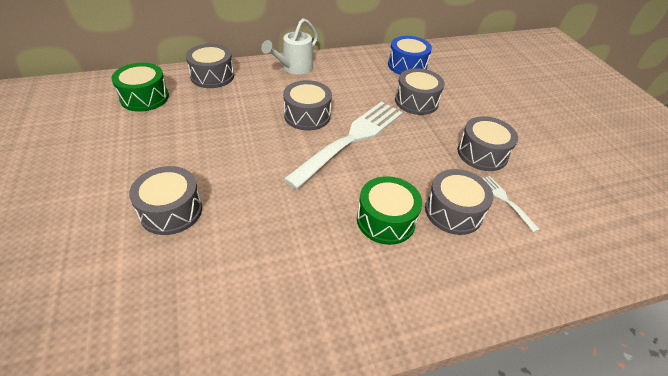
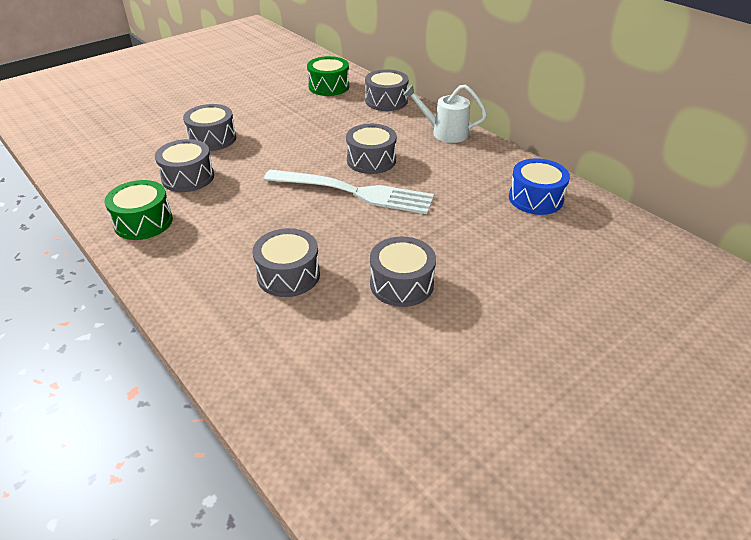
camera: 70 degrees right, 5 degrees down
green drum [357,176,422,245] -> green drum moved to [104,180,173,240]
grey drum [395,68,445,115] -> grey drum moved to [155,139,214,192]
white fork [482,176,540,232] -> none

